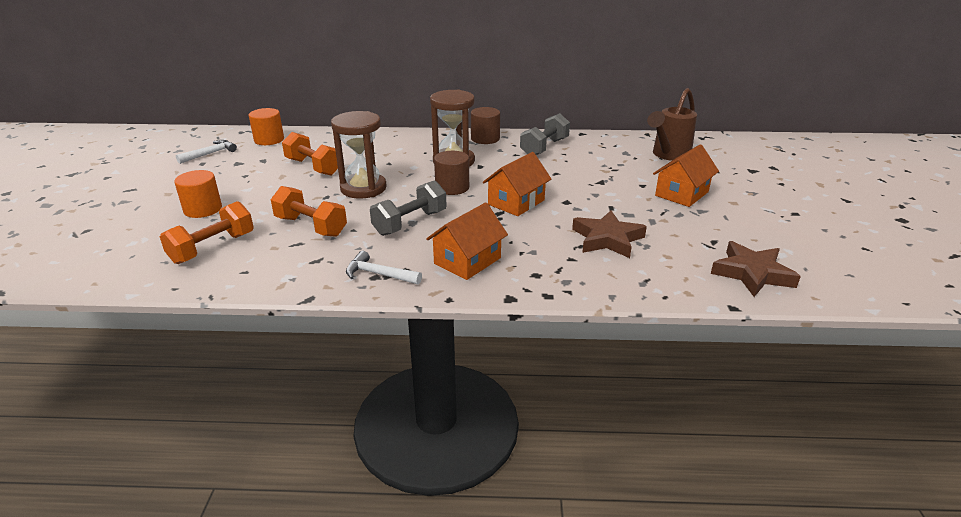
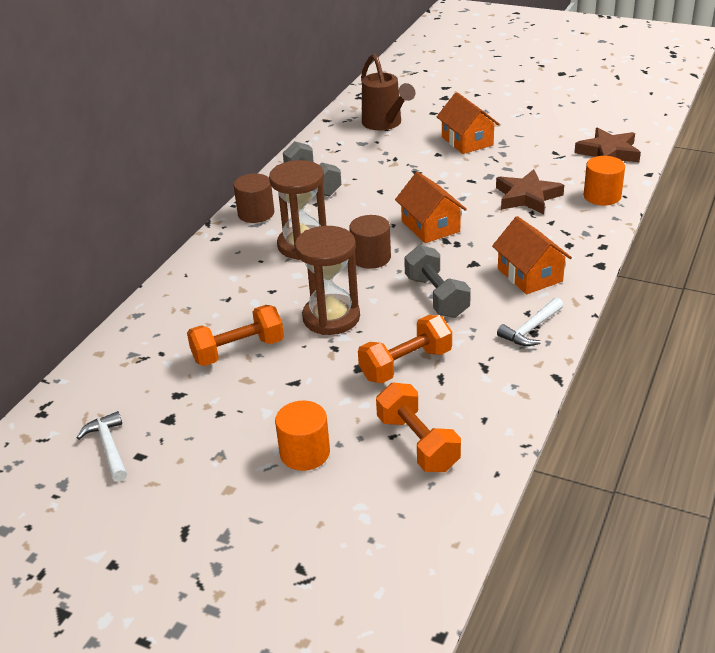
camera: 65 degrees left, 5 degrees up
orange cylinder [249,108,284,145] -> orange cylinder moved to [584,156,625,206]

